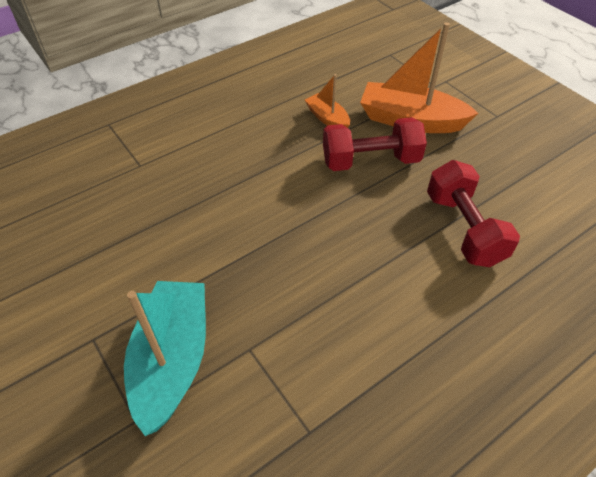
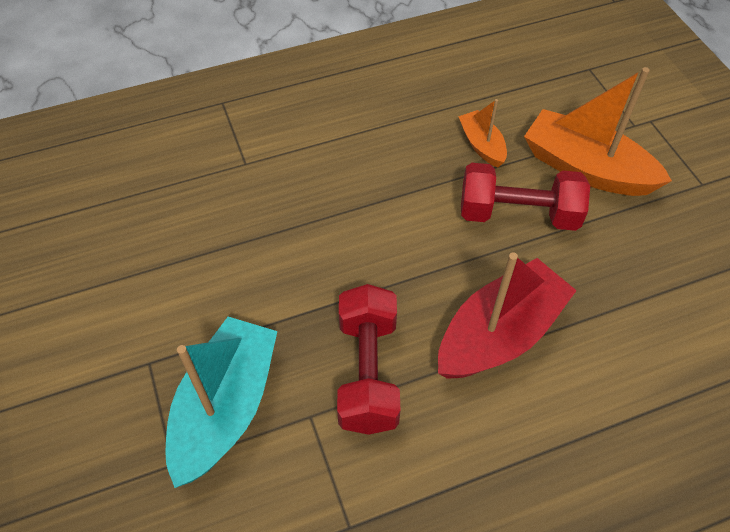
camera: 15 degrees right, 5 degrees up
red dumbbell [427,160,520,267] -> red dumbbell moved to [337,284,400,435]
none -> red boat [438,252,577,379]

